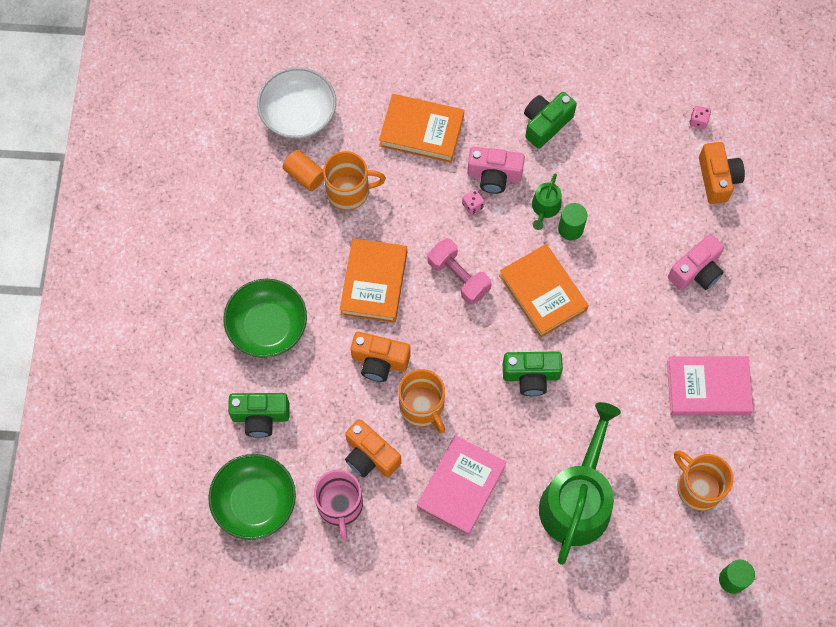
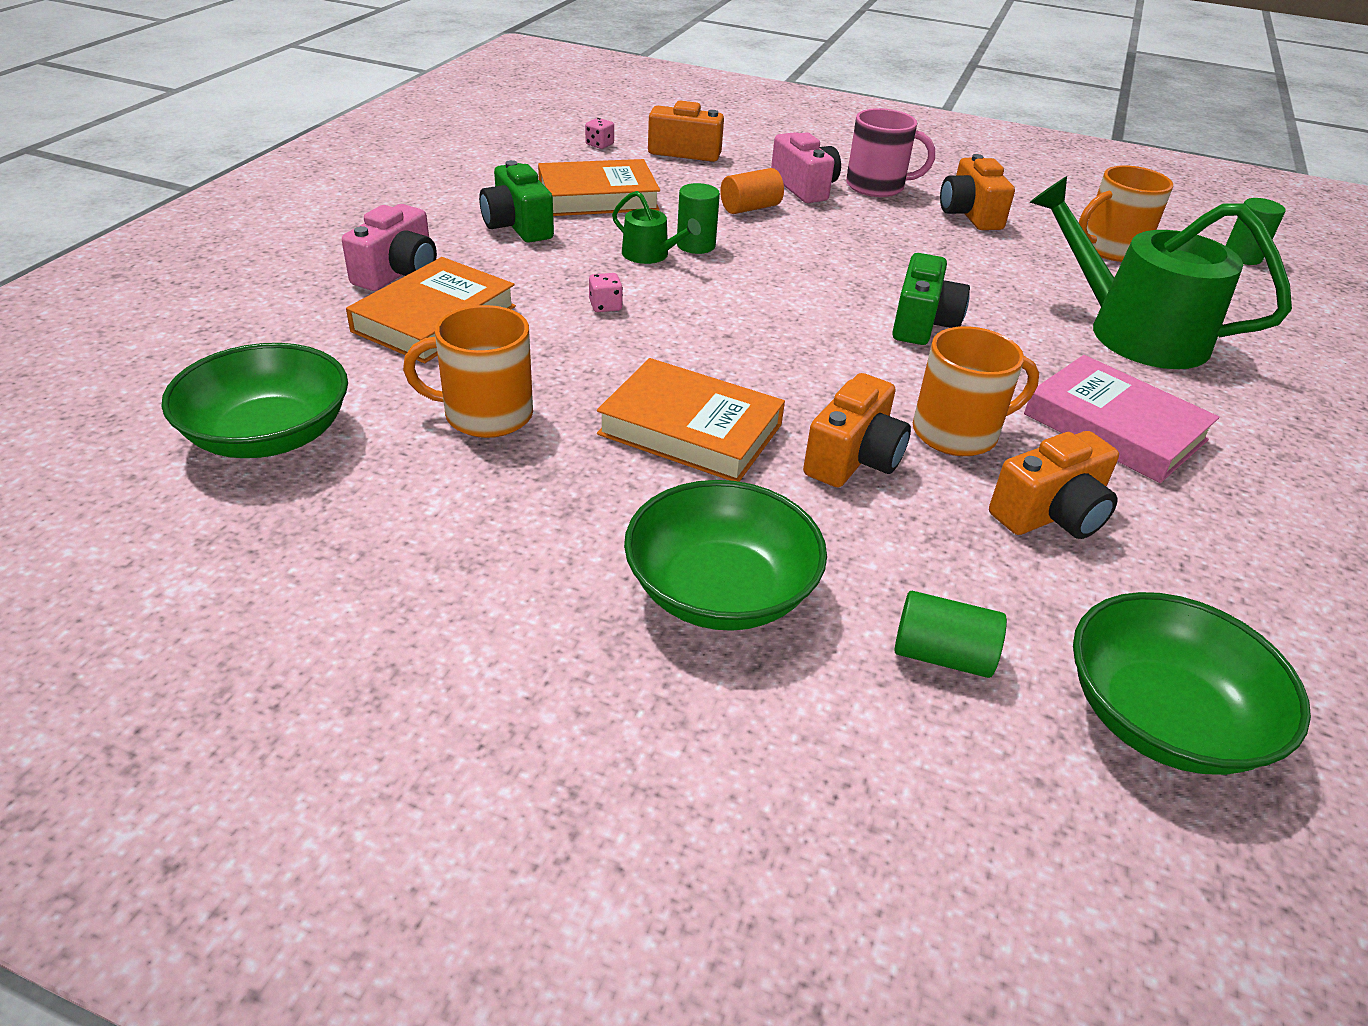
camera: 75 degrees left, 30 degrees down
green camera [228,393,290,438] -> green cylinder [894,591,1007,678]
white bowl [257,67,336,139] -> green bowl [162,343,348,458]
orange cylinder [283,150,324,191] -> orange cylinder moved to [720,168,784,214]
pink mug [314,470,363,540] -> pink mug moved to [846,108,935,197]
orange mug [323,151,386,210] -> orange mug turned 105 degrees counterclockwise [403,305,533,438]
pink dumbbell [428,238,492,305] -> none
pink camera [467,147,525,194] -> pink camera moved to [342,204,437,291]
orange book [499,244,589,338] -> orange book moved to [538,159,660,216]
pink book [667,356,753,416] -> orange camera [940,154,1015,230]

